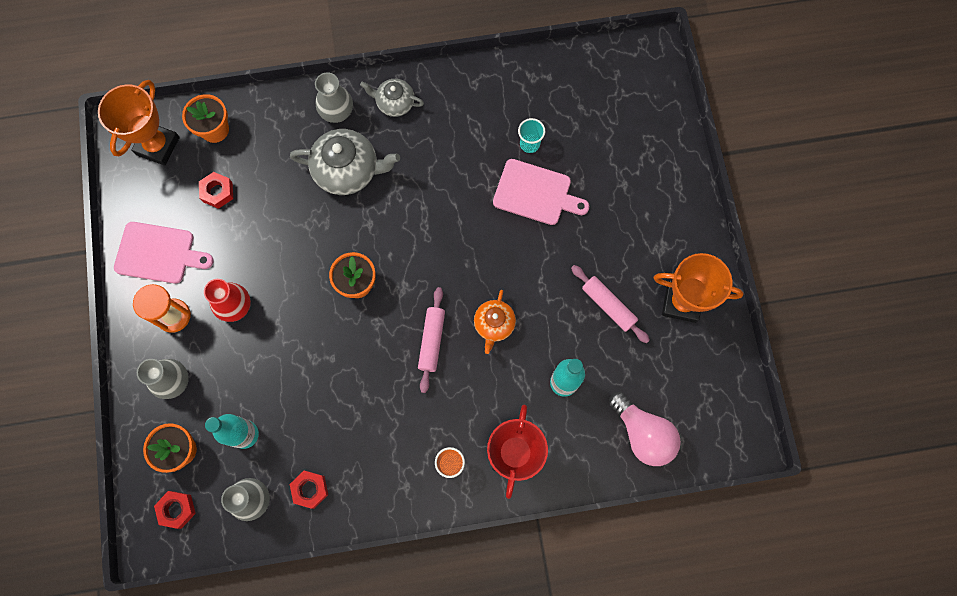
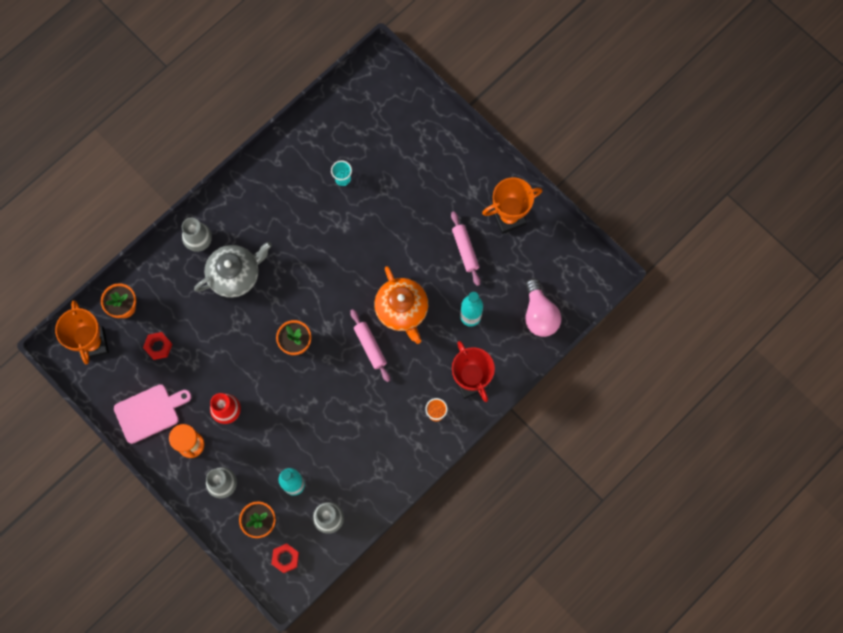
camera: 35 degrees left, 0 degrees up
red nut [290,471,328,509] -> none
grey teapot [360,79,424,117] -> none
orange teapot [474,290,516,354] -> orange teapot [374,266,428,344], size x1.69
pink cutting board [493,159,589,225] -> none
pink rolling pin [571,265,650,343] -> pink rolling pin turned 60 degrees clockwise [451,211,481,286]
pink light bulb [609,392,681,466] -> pink light bulb turned 60 degrees clockwise [525,278,561,337]

